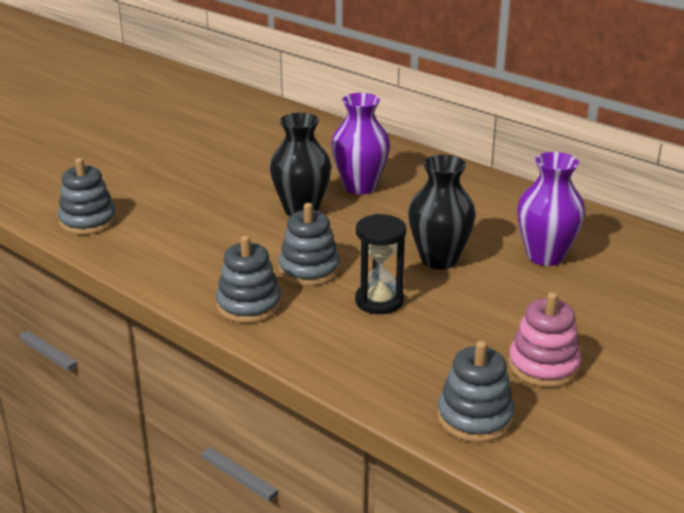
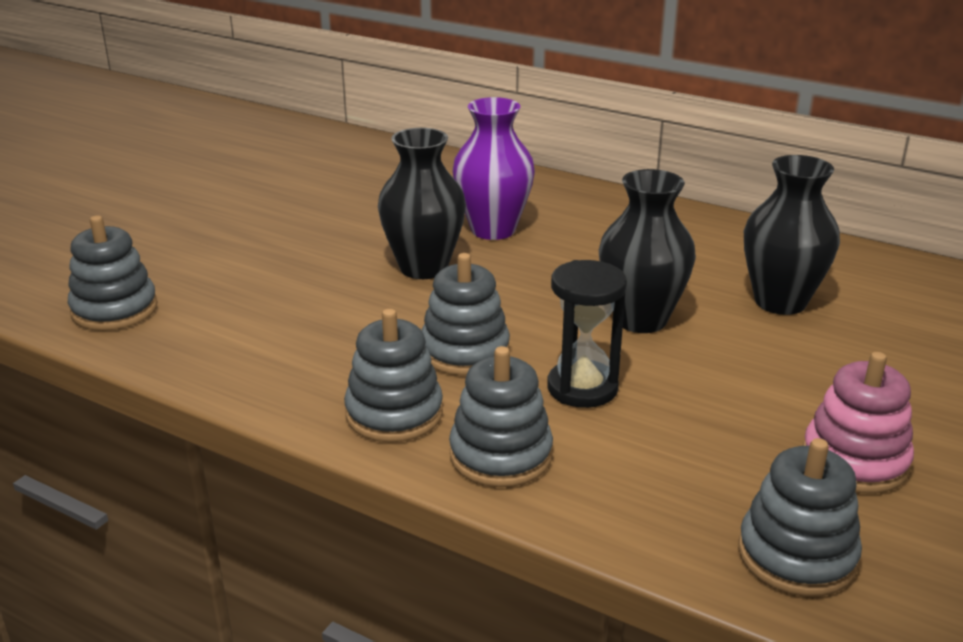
camera: 10 degrees left, 0 degrees up
purple vase [517,152,585,266] -> black vase [744,155,840,315]
none -> grey stacking toy [449,346,553,487]

